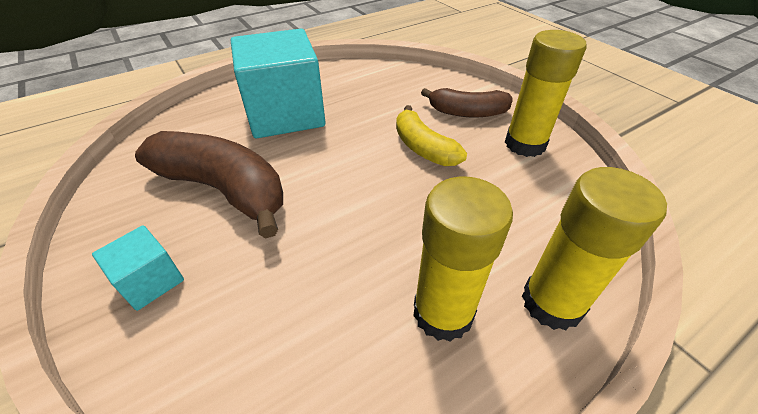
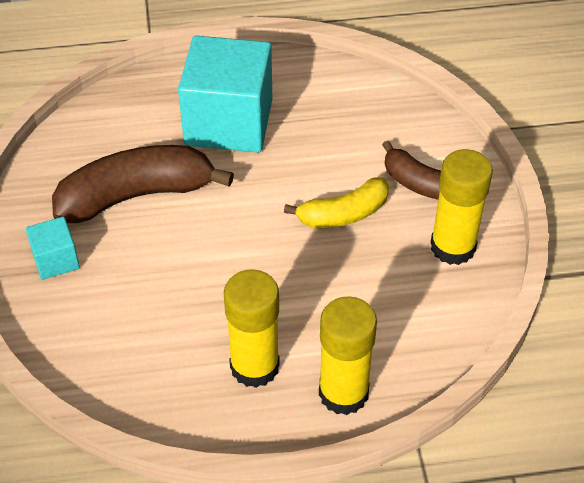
camera: 25 degrees right, 5 degrees up
brown banana [135,131,283,239] -> brown banana turned 75 degrees counterclockwise [52,145,234,223]
yellow banana [396,105,467,166] -> yellow banana turned 105 degrees counterclockwise [284,177,389,228]

